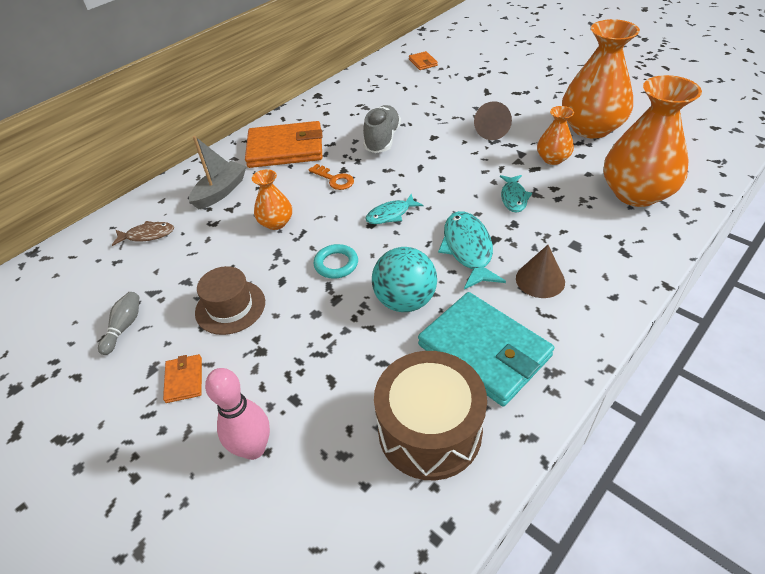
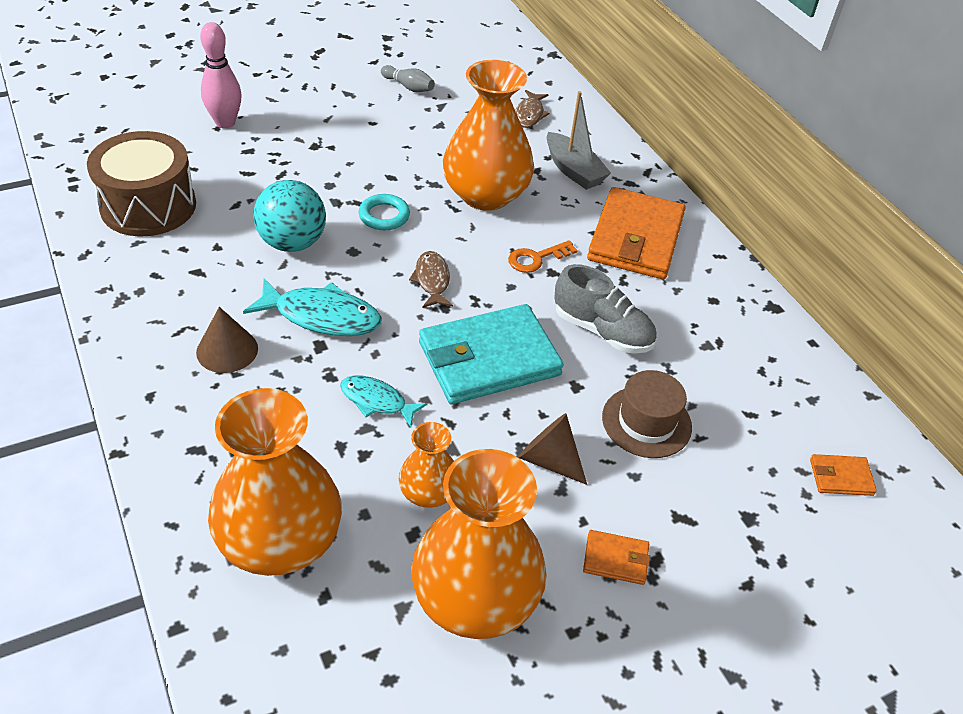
camera: 105 degrees right, 0 degrees up
orange wallet [163,354,202,403] -> orange wallet moved to [583,530,650,585]
brown hat [195,266,265,335] -> brown hat moved to [602,370,692,458]
orange vase [252,169,292,230] -> orange vase [443,60,534,211], size x1.99
turquoise fish [365,194,424,224] -> brown fish [409,251,453,308]
turquoise wallet [418,292,554,406] -> turquoise wallet moved to [419,304,564,404]

